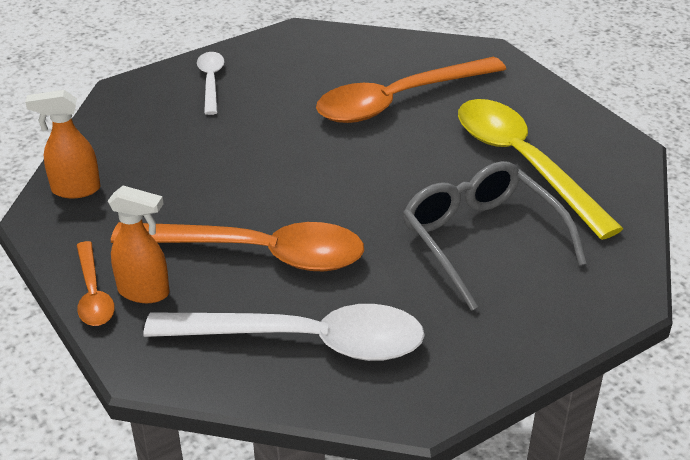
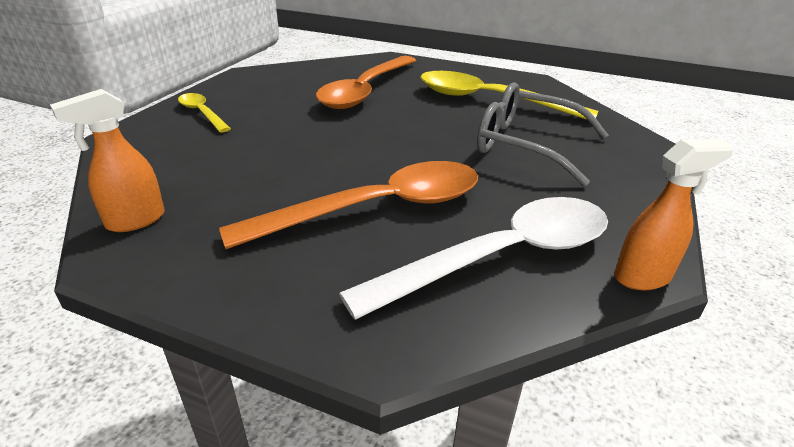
camera: 35 degrees left, 5 degrees down
orange spoon [76,241,115,326] -> none
orange spray bottle [108,186,170,303] -> orange spray bottle moved to [614,139,734,290]
white spoon [197,52,225,115] -> yellow spoon [178,93,231,132]

